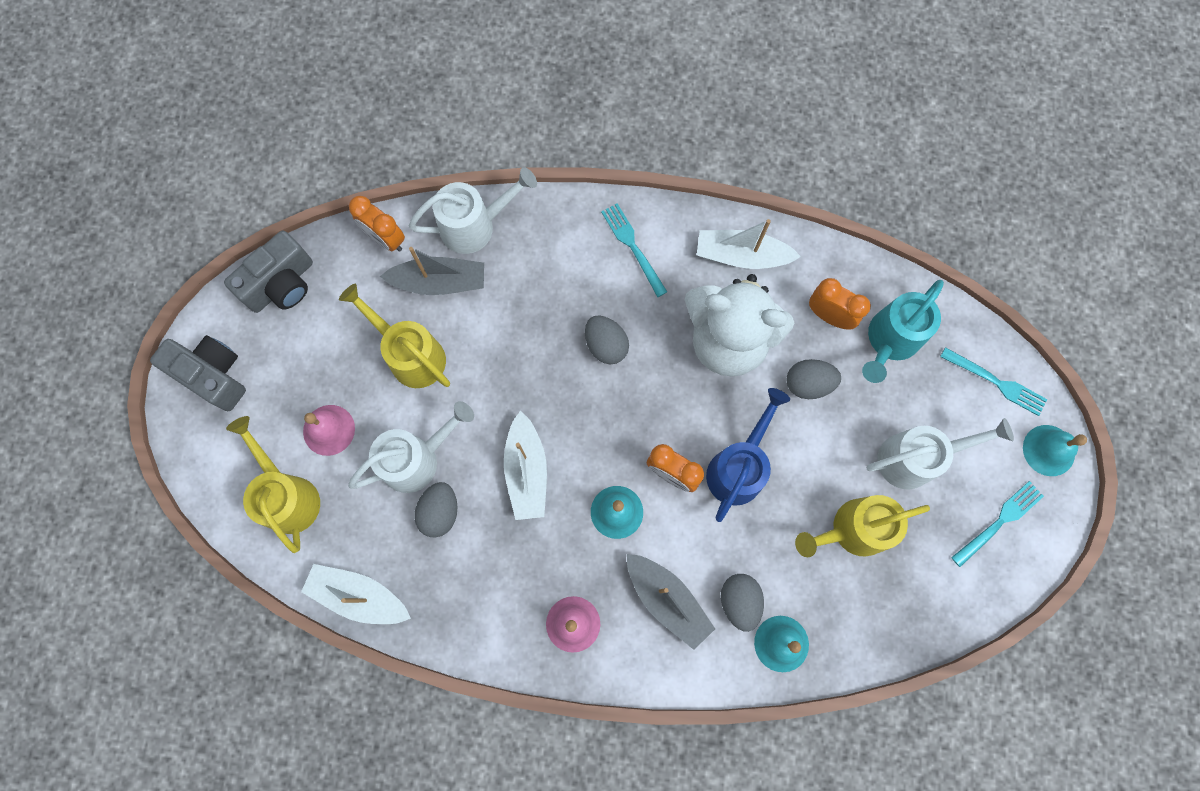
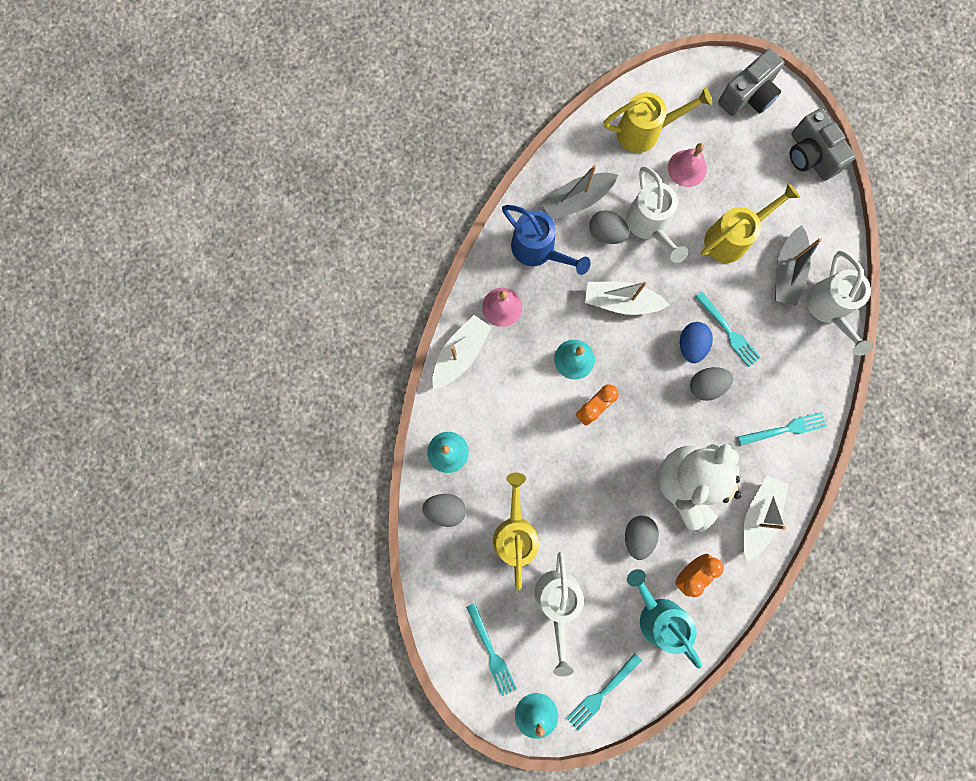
camera: 105 degrees right, 5 degrees up
white boat [301,564,411,624] -> white boat moved to [432,315,492,389]
orange clock [349,196,405,252] -> none
grey boat [627,554,715,650] -> grey boat moved to [541,164,618,220]
blue watering can [706,388,790,522] -> blue watering can moved to [502,205,590,275]
grey egg [721,574,764,632] -> grey egg moved to [422,494,466,527]
none -> blue egg [680,322,713,363]
none -> turquoise fork [695,292,761,367]

